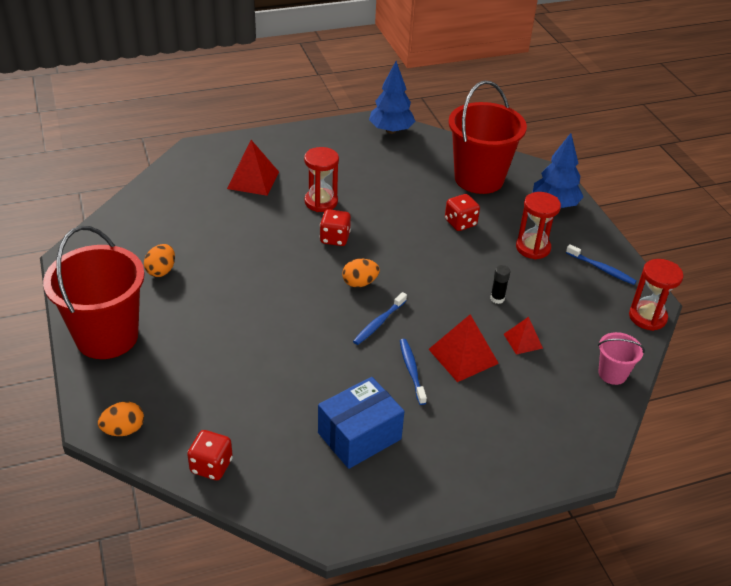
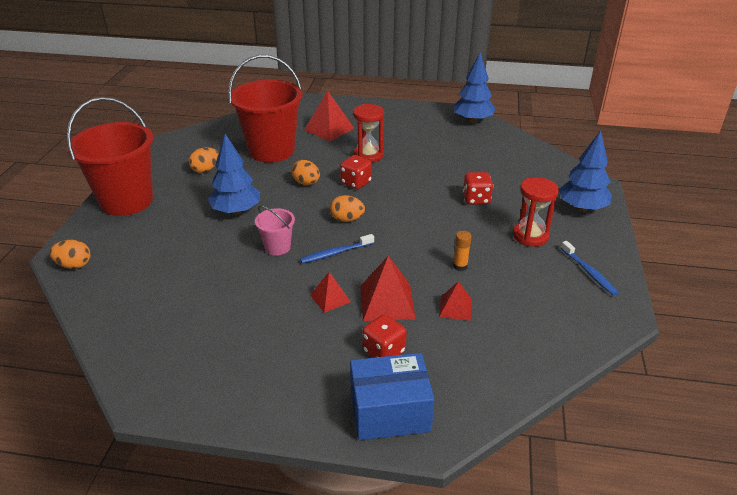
camera: 30 degrees right, 5 degrees down
red dice [187,430,233,480] -> red dice moved to [362,314,407,358]
blue box [318,377,404,469] -> blue box moved to [350,353,435,440]
blue toothbrush [400,339,427,405] -> red pyramid [310,272,351,313]
red bucket [448,81,527,194] -> red bucket moved to [228,55,303,162]
black glue stick [490,265,510,304] -> orange glue stick [453,231,472,271]
pink bucket [598,332,645,385] -> pink bucket moved to [255,205,295,256]
red hourglass [629,259,684,331] -> none
none -> blue tree [208,134,260,215]
none -> orange egg [291,160,320,185]

